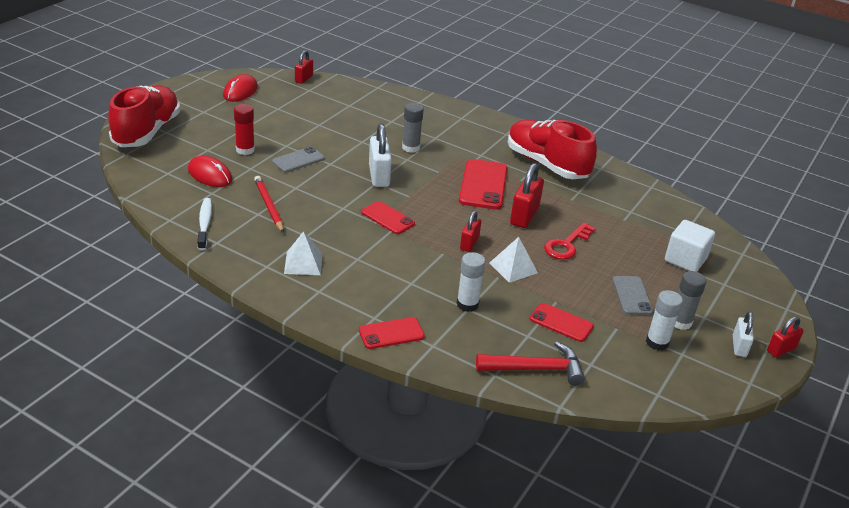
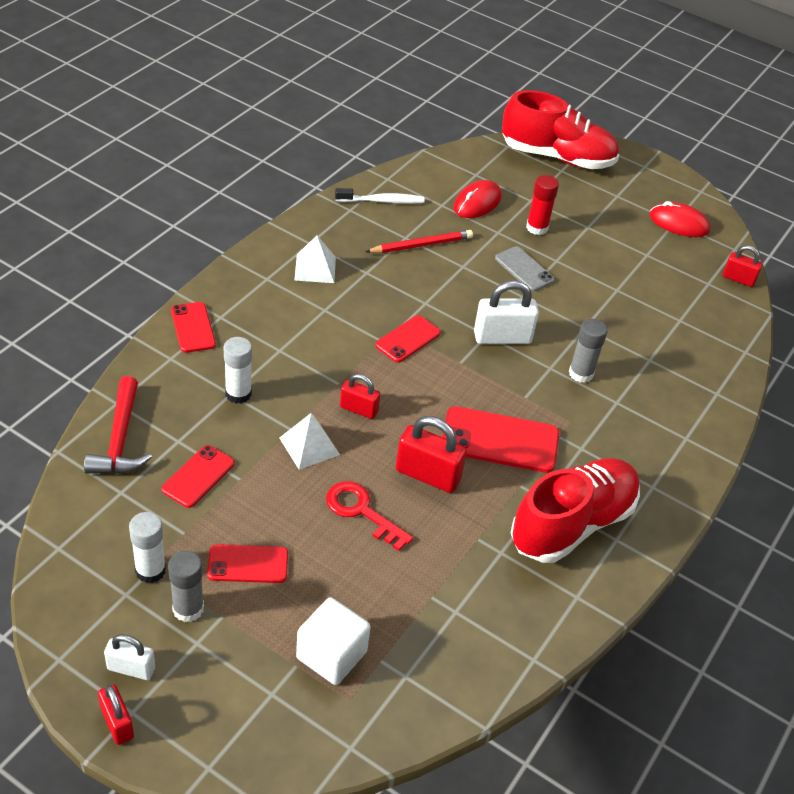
camera: 90 degrees right, 10 degrees up
grey phone [612,276,653,315] -> red phone [207,544,288,583]

